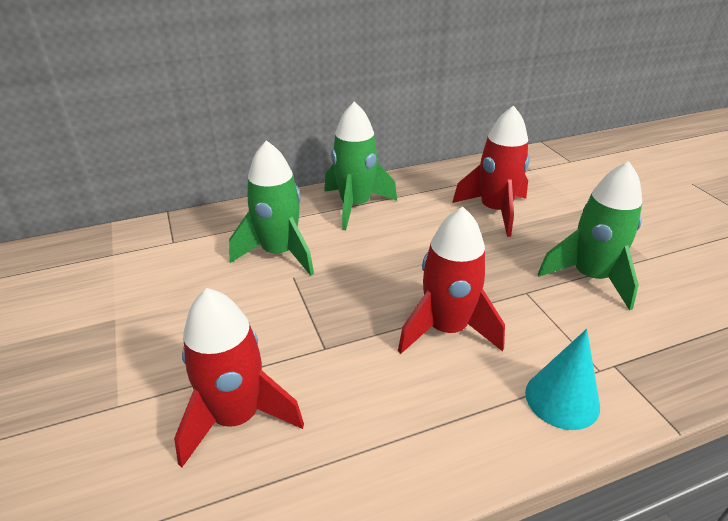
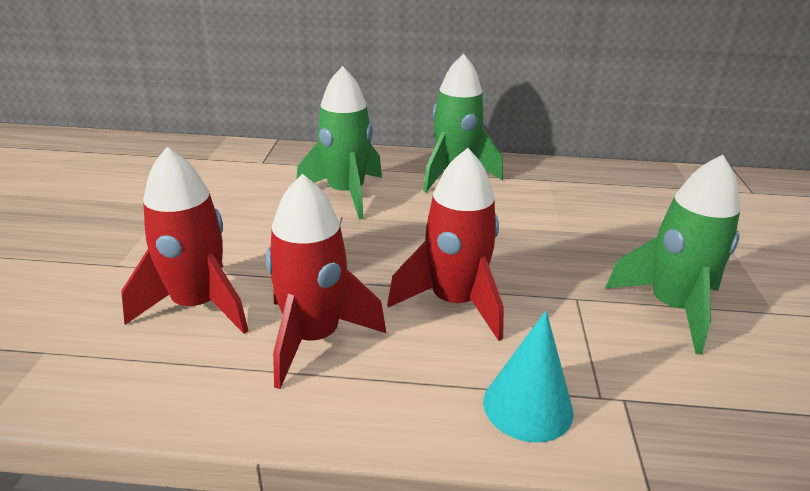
camera: 25 degrees right, 5 degrees down
red rocket [452,105,530,237] -> red rocket moved to [266,174,386,389]

